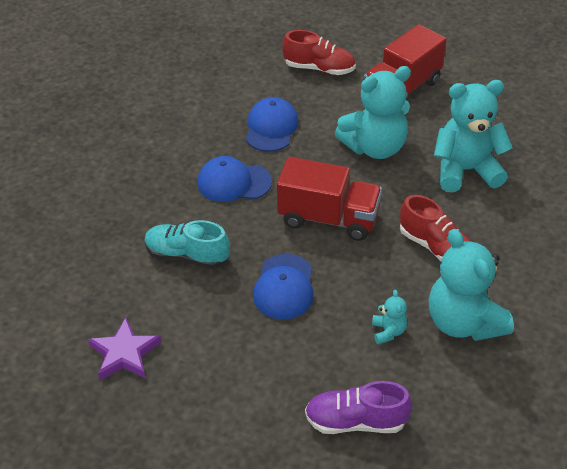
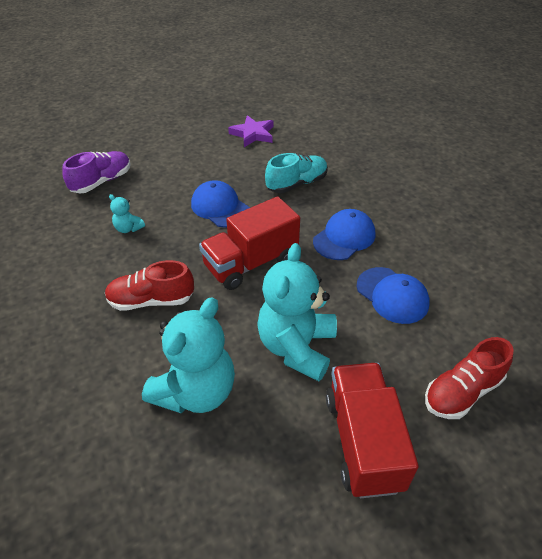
camera: 130 degrees right, 0 degrees up
turquoise teddy bear [429,229,514,341] -> none

